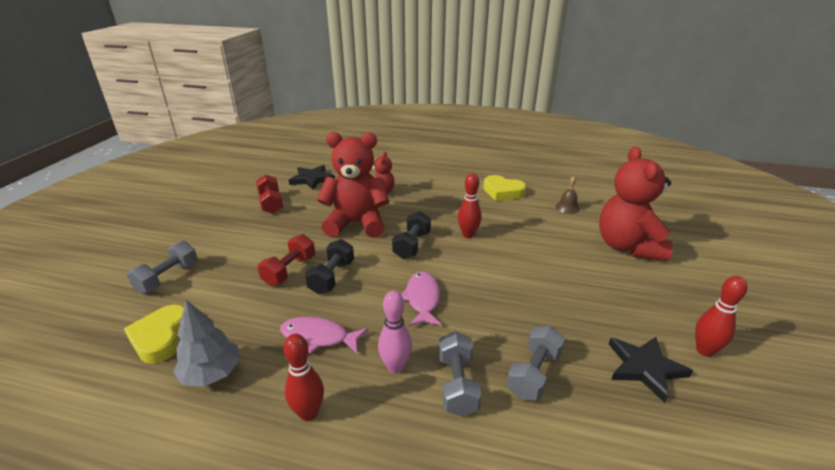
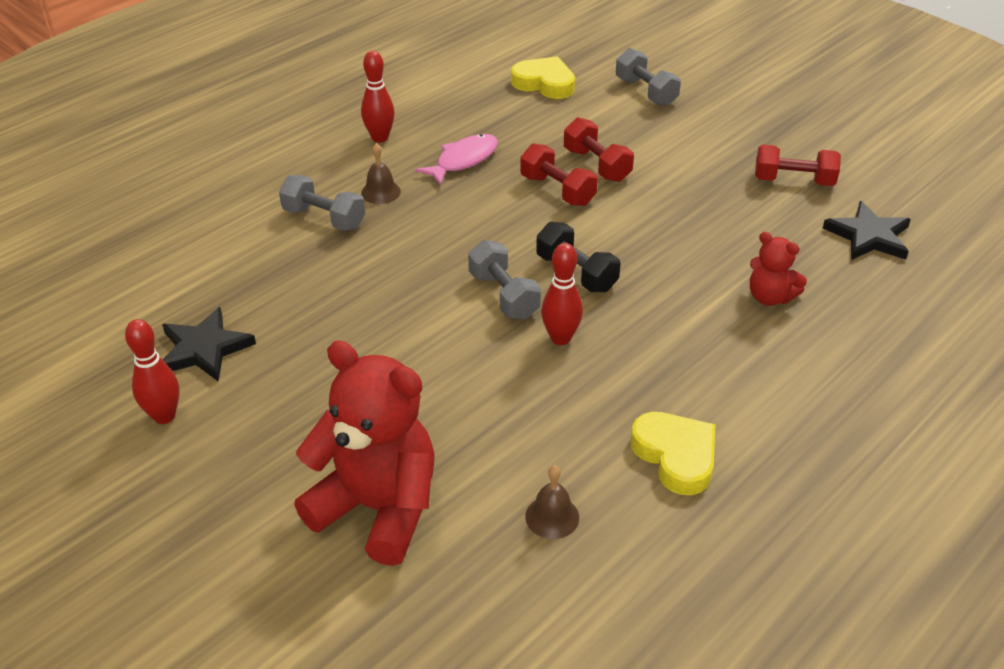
camera: 120 degrees right, 10 degrees up
grey tree [173,300,240,387] -> none
black dumbbell [305,239,354,294] -> red dumbbell [520,143,598,206]
red teddy bear [317,132,389,238] -> none
pink bowling pin [378,291,412,374] -> brown bell [361,143,401,204]
pink fish [401,271,441,326] -> none
yellow heart [483,175,526,201] -> yellow heart turned 90 degrees clockwise [631,412,716,495]
grey dumbbell [507,326,565,401] -> grey dumbbell moved to [468,240,541,319]

